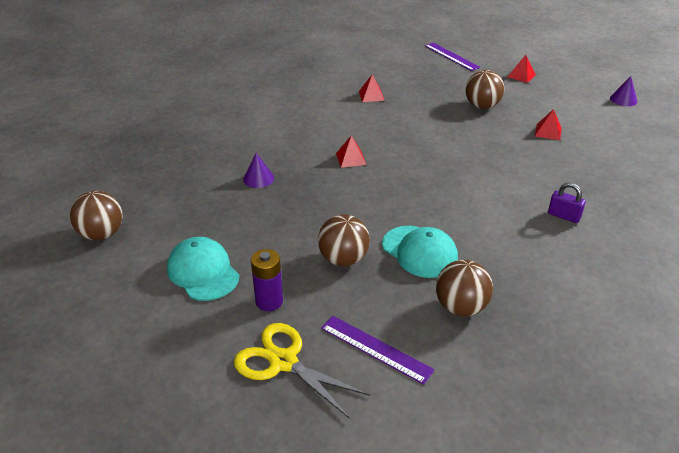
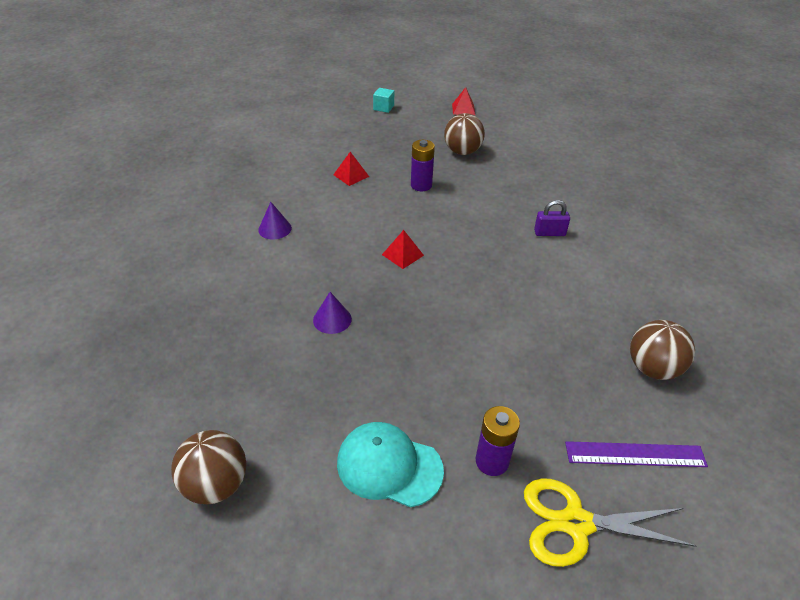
camera: 35 degrees left, 5 degrees up
brown ball [318,214,370,266] -> none
turquoise cap [382,226,458,278] -> none
purple ruler [425,43,481,71] -> turquoise cube [373,88,394,113]
red pyramid [535,109,562,140] -> none
purple padlock [548,183,586,223] -> purple padlock moved to [534,200,570,236]
purple cone [610,76,637,106] -> purple cone moved to [258,202,292,239]
none -> purple battery [411,140,435,191]

